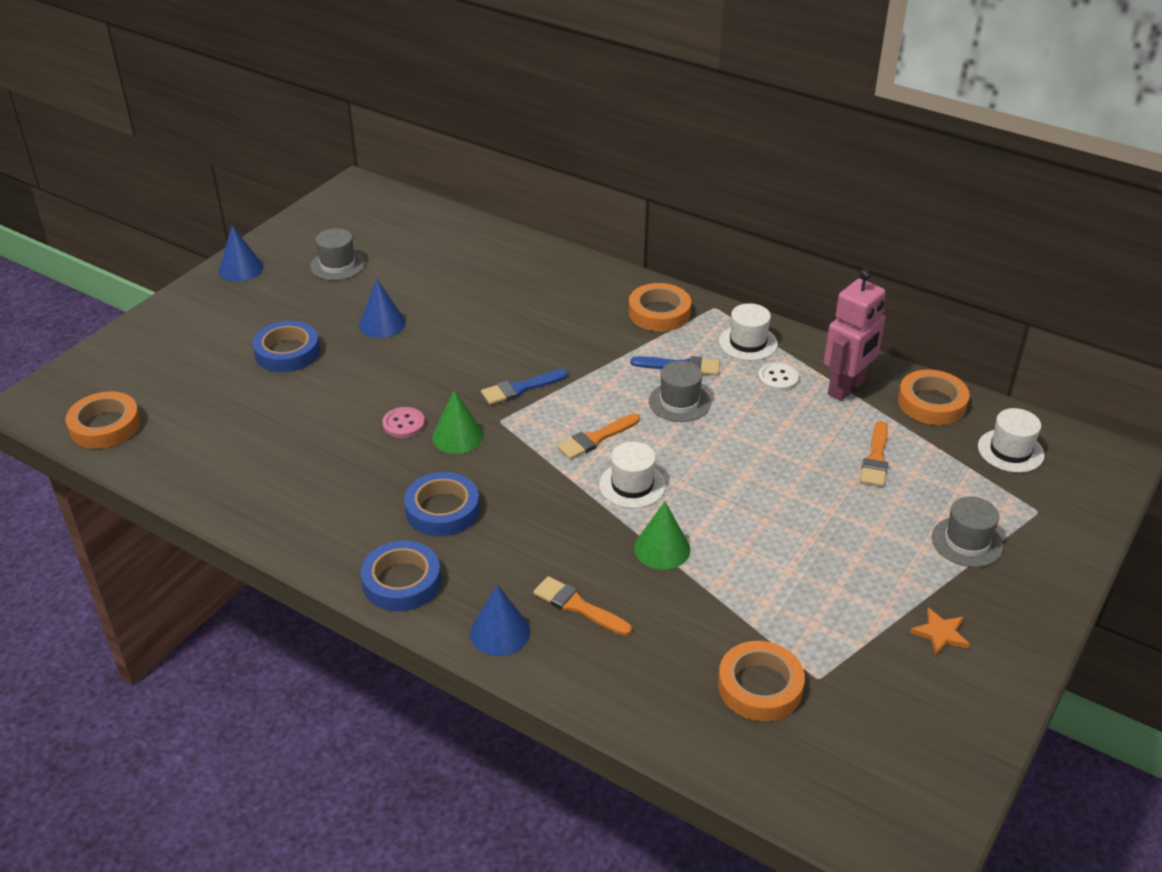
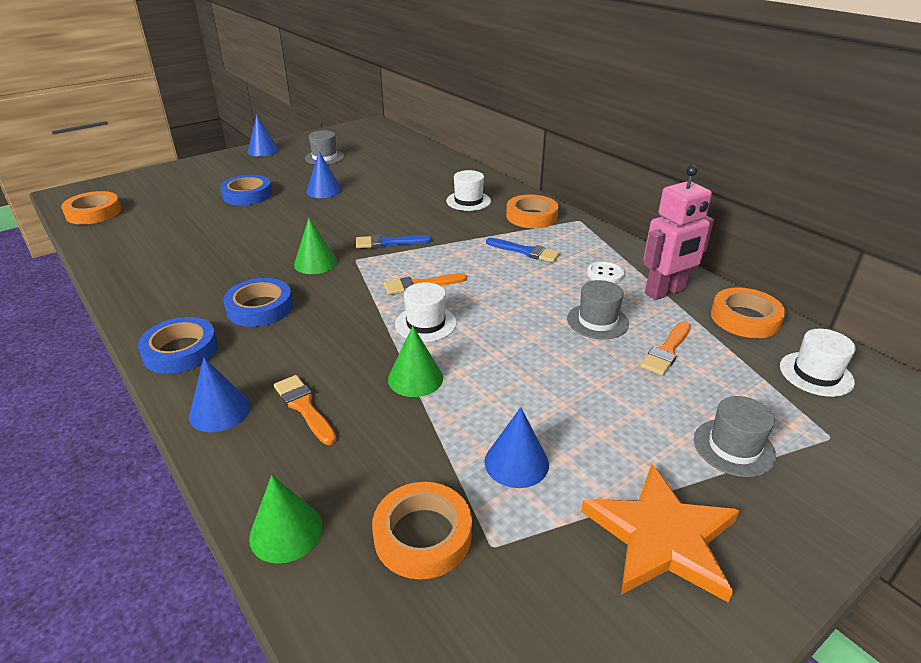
camera: 20 degrees right, 5 degrees down
pink button [383,407,425,438] -> none
grey hat [649,361,711,422] -> grey hat moved to [567,280,629,339]
white hat [719,303,778,361] -> white hat moved to [446,170,491,211]
orange star [910,608,970,656] -> orange star [581,464,740,603], size x2.25
none -> green cone [249,475,323,564]
none -> blue cone [485,407,549,488]

